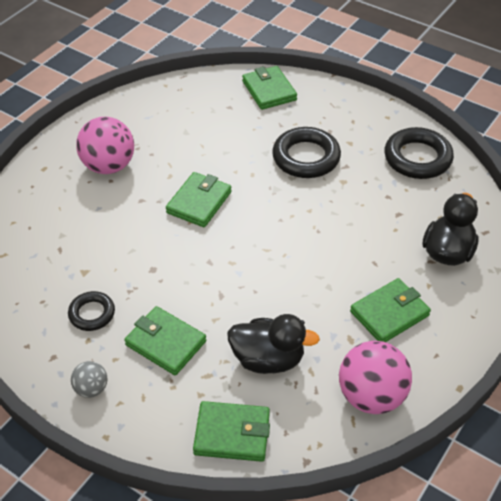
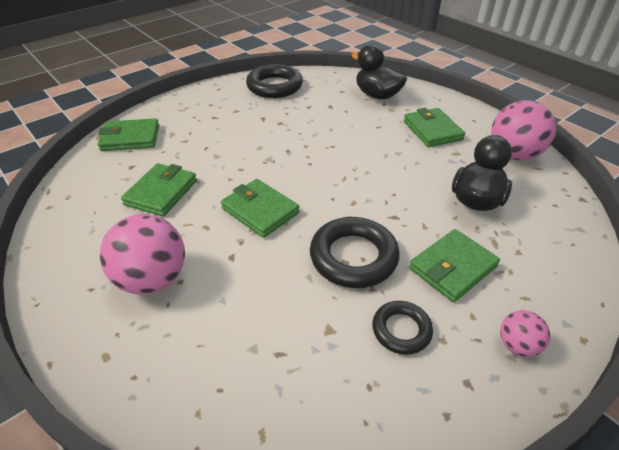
camera: 75 degrees left, 5 degrees down
grey ball [71,361,107,398] -> pink ball [500,311,550,357]
green wallet [193,401,270,462] -> green wallet moved to [121,163,197,217]
black ring [272,127,341,178] -> black ring moved to [310,217,400,288]

